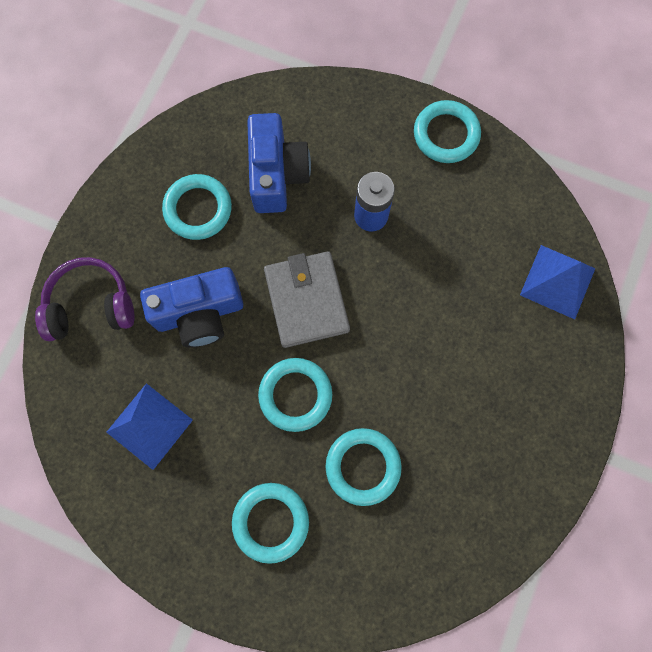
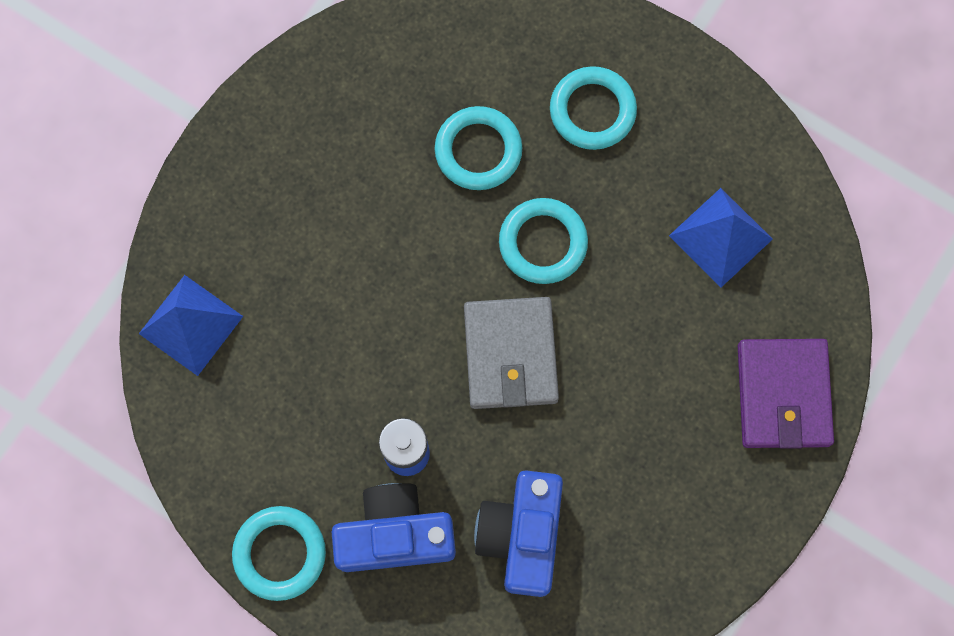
camera: 170 degrees left, 0 degrees up
purple headphones [35,257,135,341] -> purple wallet [738,339,834,449]
blue camera [140,267,243,347] -> blue camera moved to [332,483,456,572]
turquoise ring [162,174,232,240] -> none

